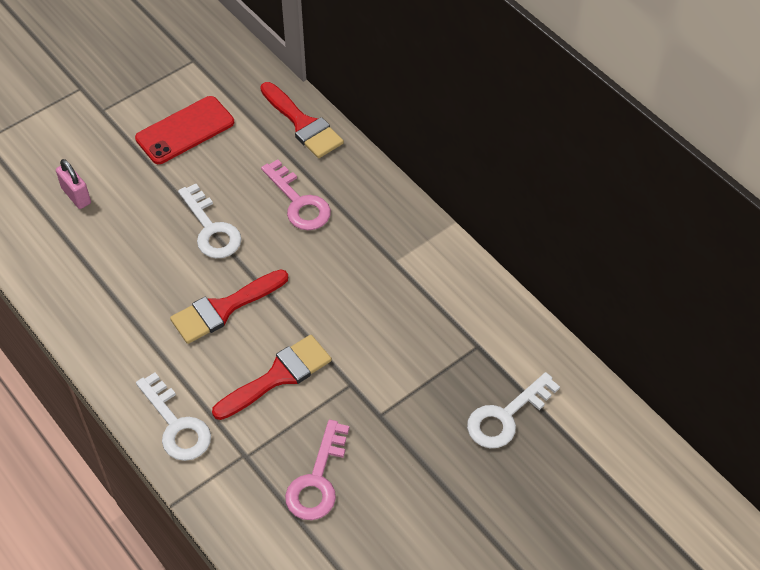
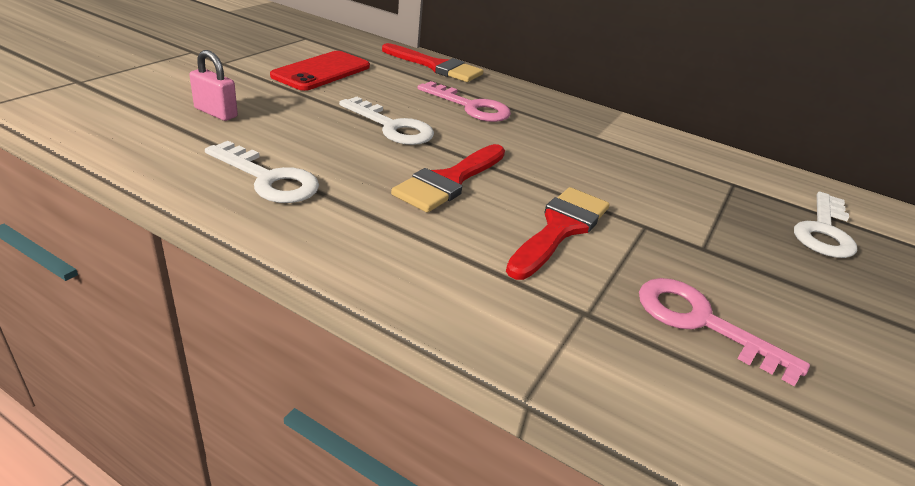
camera: 25 degrees left, 20 degrees down
white key [136,372,211,461] -> white key moved to [205,141,319,203]
pink key [285,420,349,520] -> pink key turned 135 degrees clockwise [639,278,810,386]

